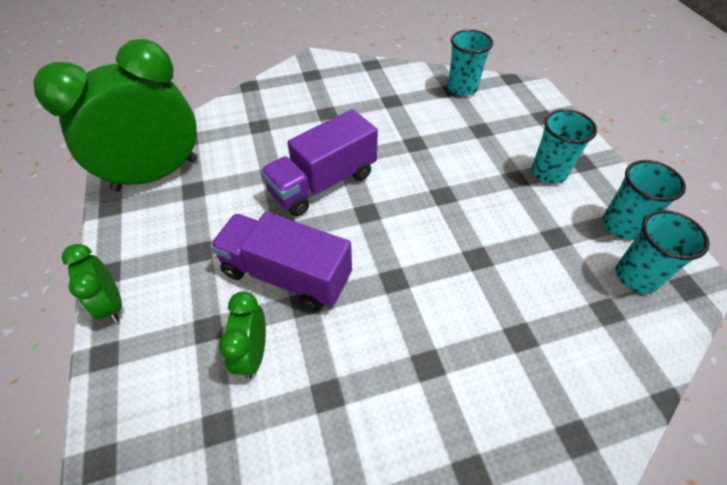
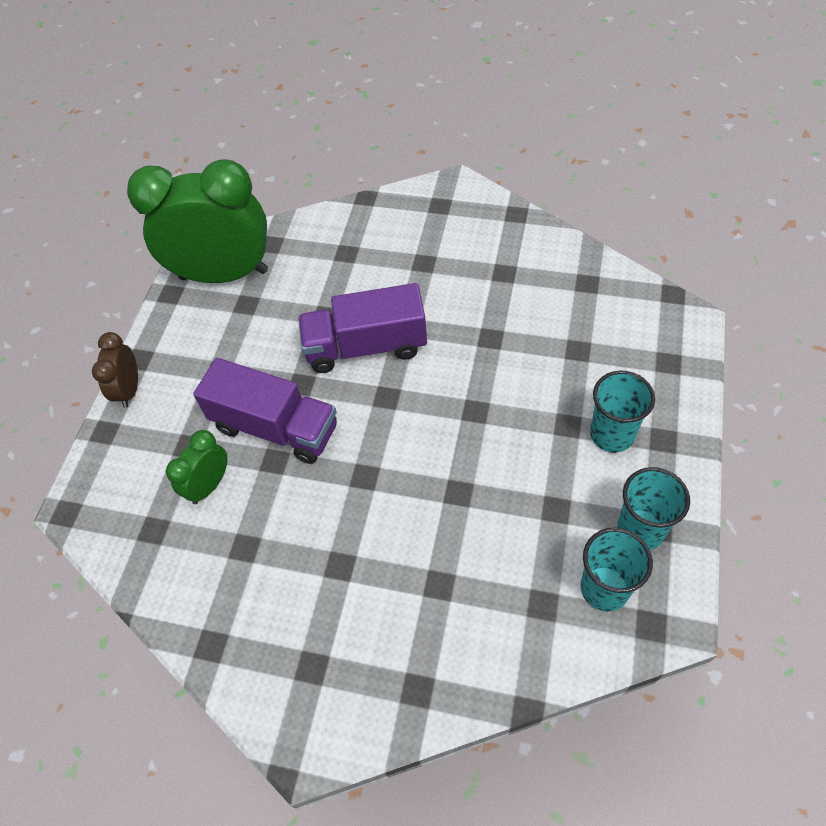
camera: 35 degrees right, 5 degrees up
green clock [62,244,122,323] -> brown clock [92,332,138,408]
purple truck [210,212,352,311] -> purple truck turned 150 degrees clockwise [193,358,337,464]
turquoise cup [448,29,493,96] -> none

